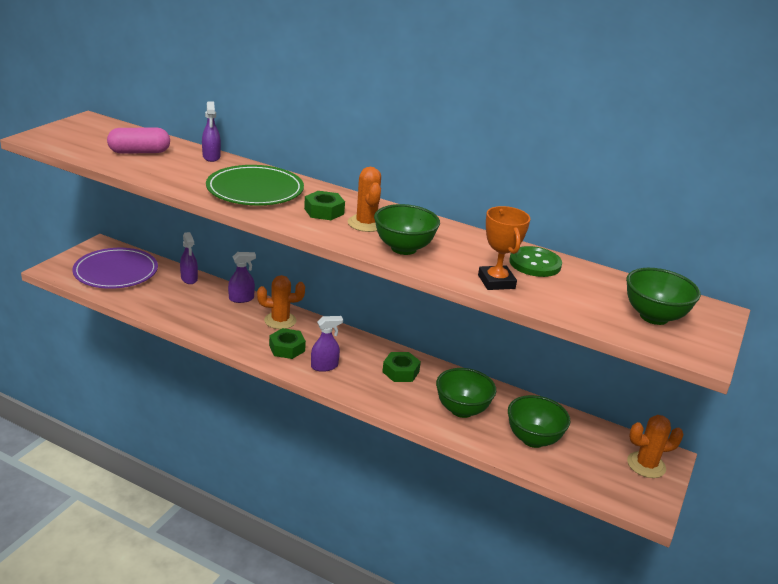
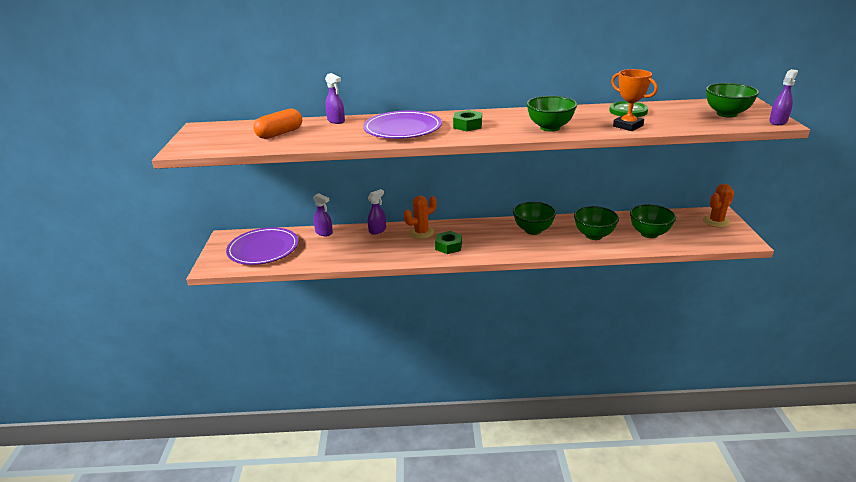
camera: 25 degrees left, 0 degrees up
pink capsule [107,128,170,154] -> orange capsule [253,109,302,139]
green plate [206,165,304,205] -> purple plate [363,111,442,139]
purple spray bottle [311,316,343,372] -> purple spray bottle moved to [769,69,798,125]
orange cactus [348,167,381,232] -> none
green nut [382,352,421,382] -> green bowl [513,202,556,235]

